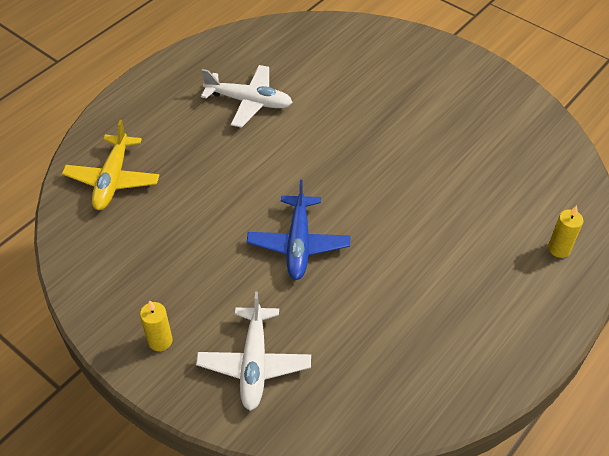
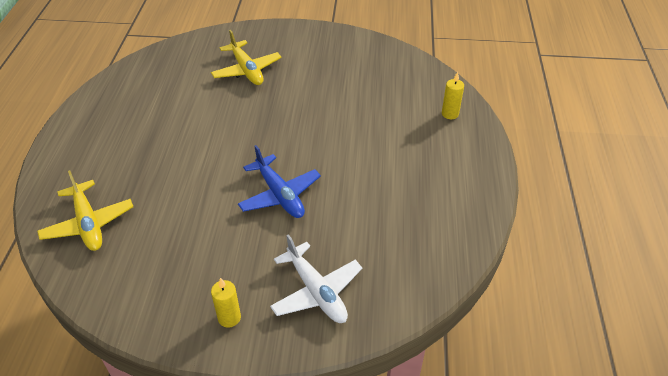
camera: 35 degrees left, 5 degrees down
white plane [201,65,293,128] -> none
none -> yellow plane [211,30,282,85]

